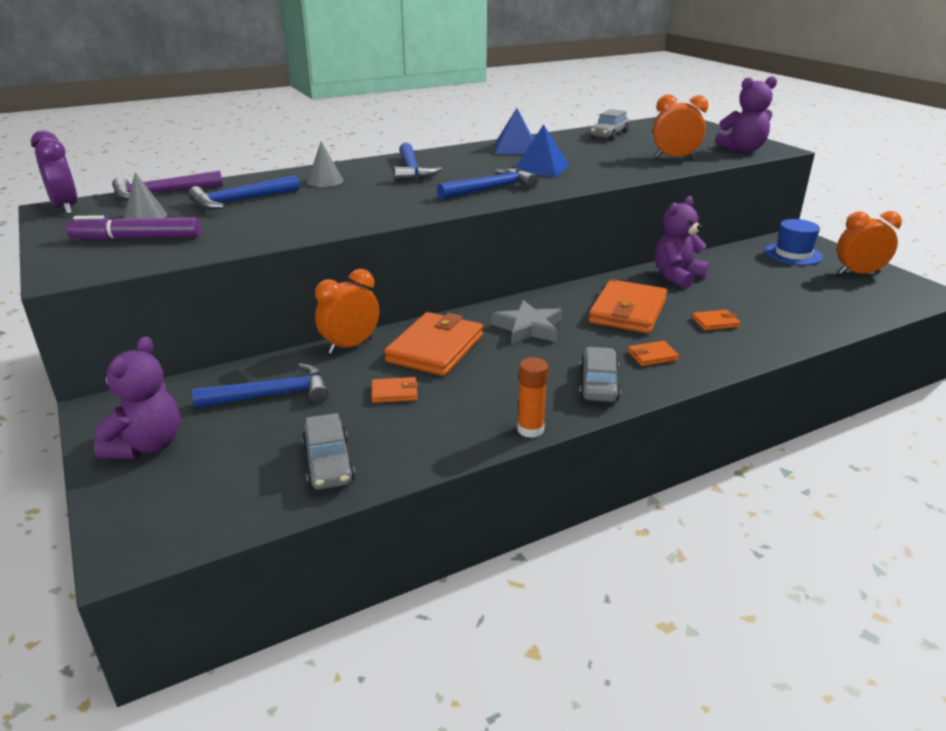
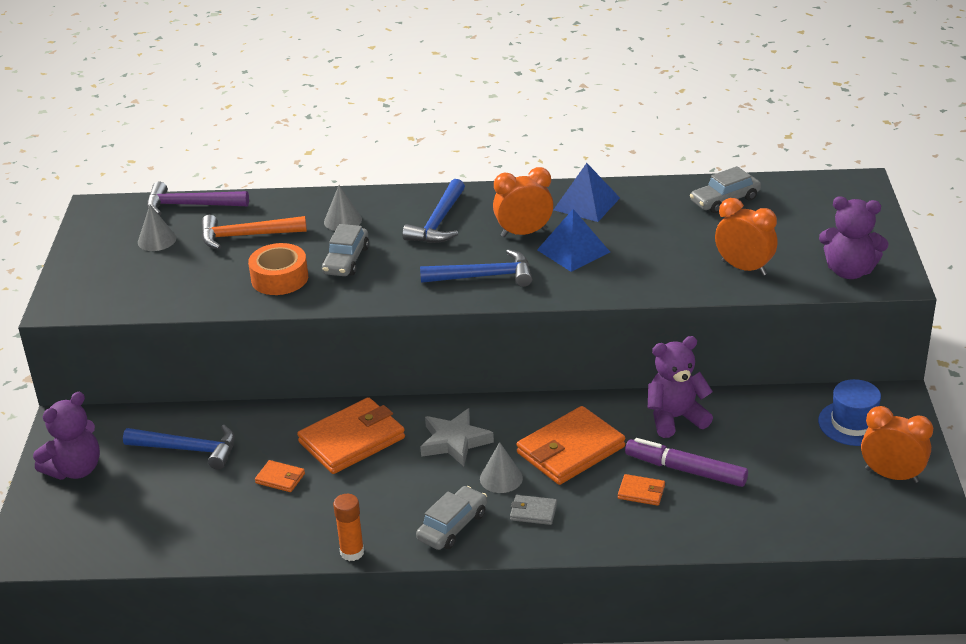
camera: 30 degrees right, 5 degrees up
purple clock [31,130,78,214] -> none
purple marker [66,215,201,240] -> purple marker moved to [625,438,748,487]
blue hammer [188,175,300,210] -> orange hammer [202,215,307,249]
grey car [302,413,355,490] -> grey car moved to [322,224,369,276]
orange clock [315,269,379,354] -> orange clock moved to [493,167,554,237]
orange wallet [628,341,679,366] -> grey wallet [510,495,557,525]
none -> orange tape [248,243,308,295]
none -> grey cone [480,442,523,493]

